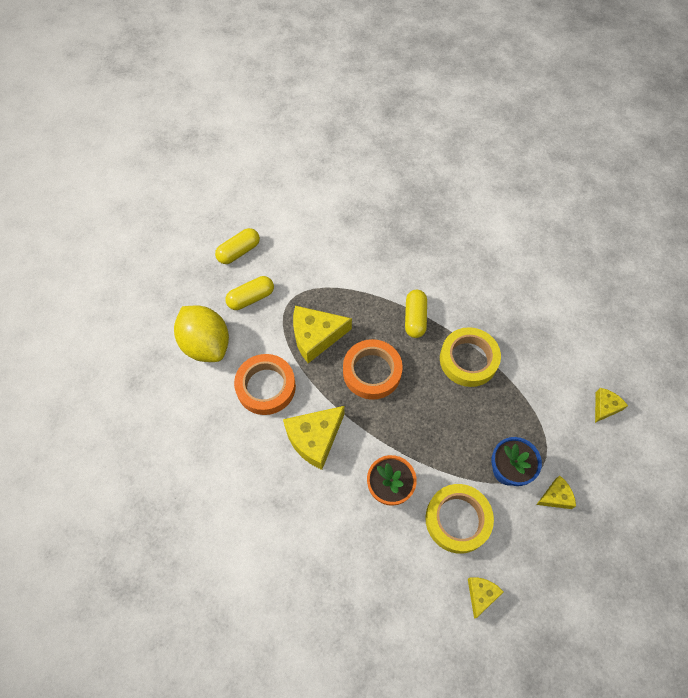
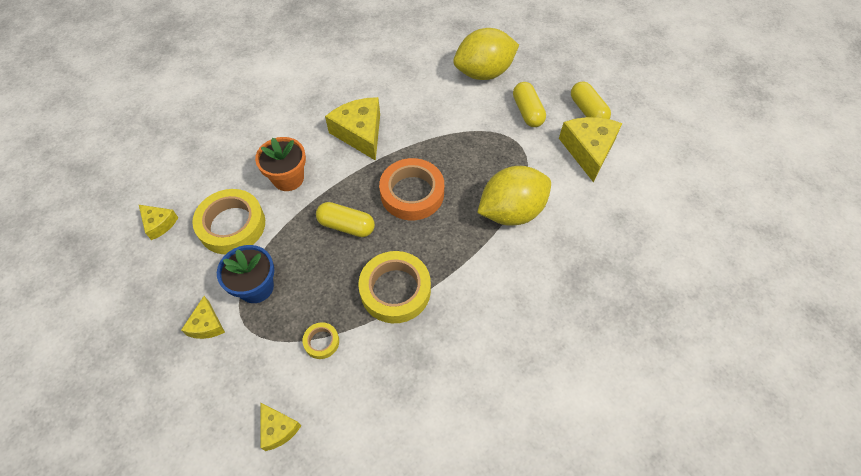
camera: 105 degrees right, 5 degrees down
orange tape [234,354,296,415] -> none
yellow cheese [293,306,352,363] -> yellow cheese moved to [559,117,622,182]
yellow capsule [405,290,427,338] -> yellow capsule moved to [316,202,375,237]
none -> yellow tape [302,322,339,359]
none -> yellow lemon [477,166,551,226]

